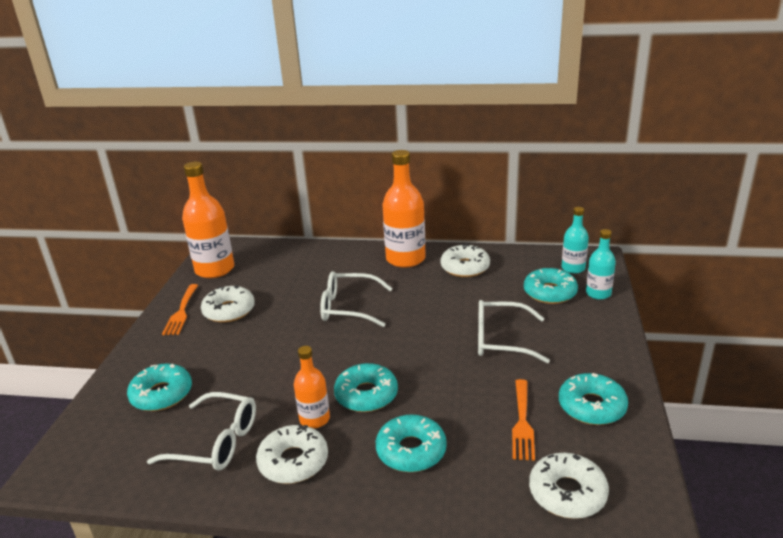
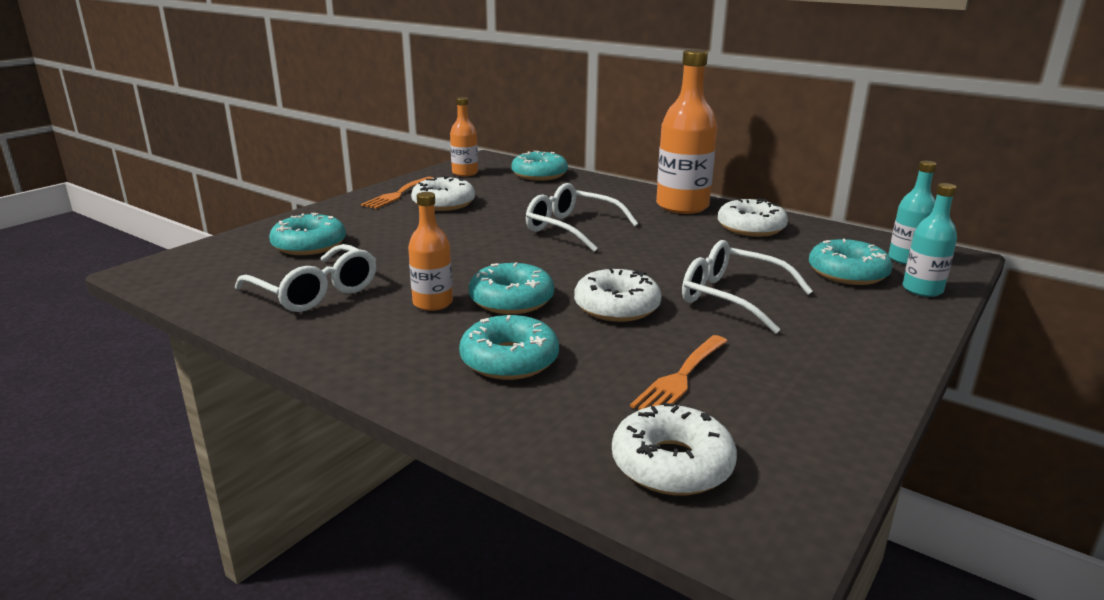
camera: 25 degrees right, 5 degrees down
orange bottle [182,162,234,278] -> orange bottle [450,97,478,176], size x0.56
white donut [256,424,328,484] -> white donut moved to [574,268,662,322]
turquoise donut [559,373,628,425] -> turquoise donut moved to [511,151,568,181]

